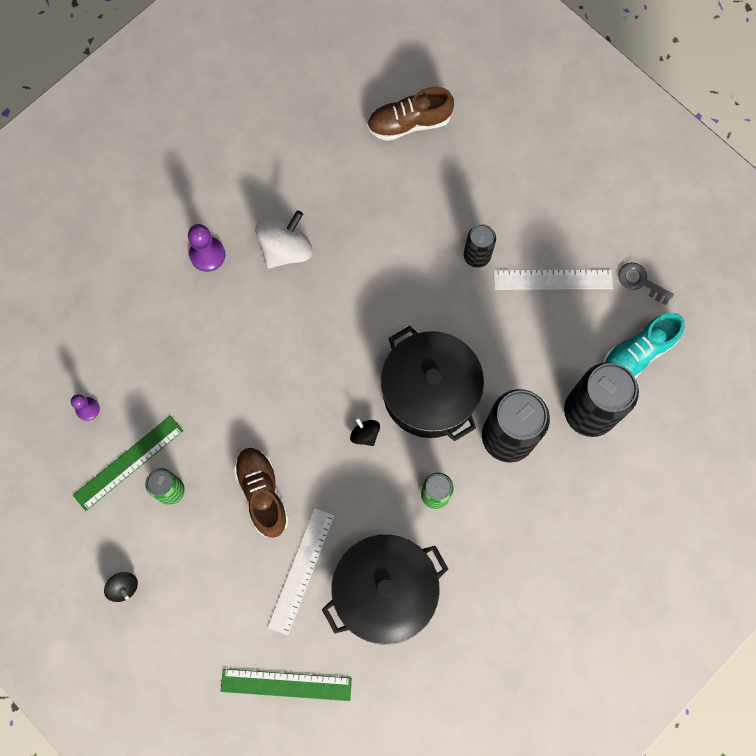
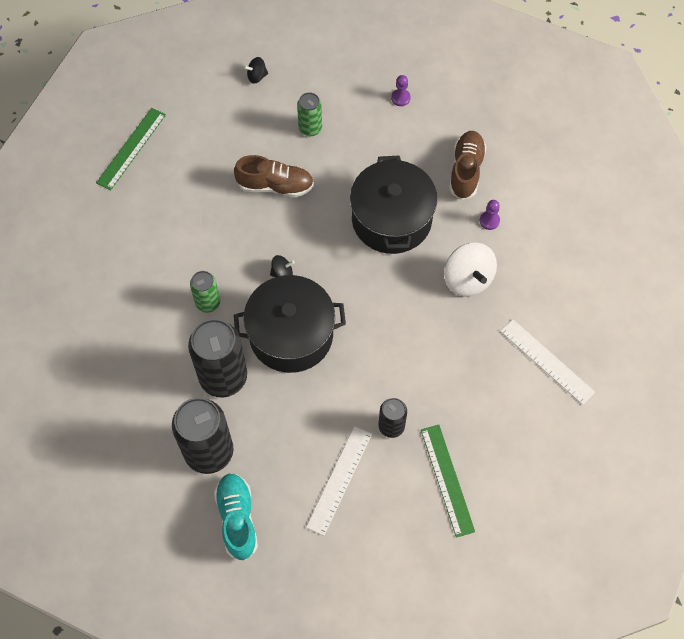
camera: 115 degrees right, 10 degrees down
green ruler [73,415,183,511] -> green ruler moved to [421,425,475,538]
purple pawn [188,224,225,272] -> purple pawn [480,200,500,230], size x0.64
white ruler [268,508,334,635] -> white ruler moved to [500,319,595,405]
black pot [322,534,448,644] -> black pot moved to [350,156,437,254]
brown shoe [367,87,454,141] -> brown shoe moved to [449,131,487,200]
grey key [618,262,674,305] -> none

